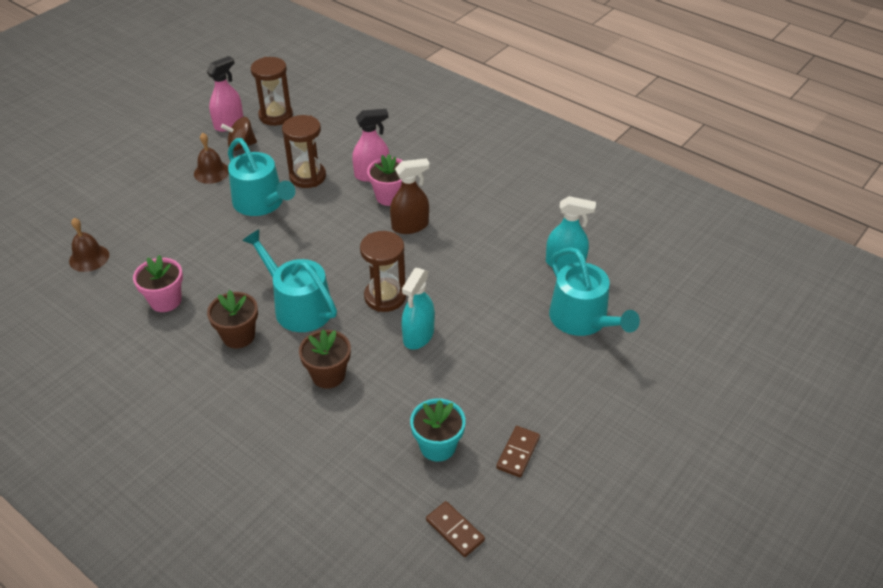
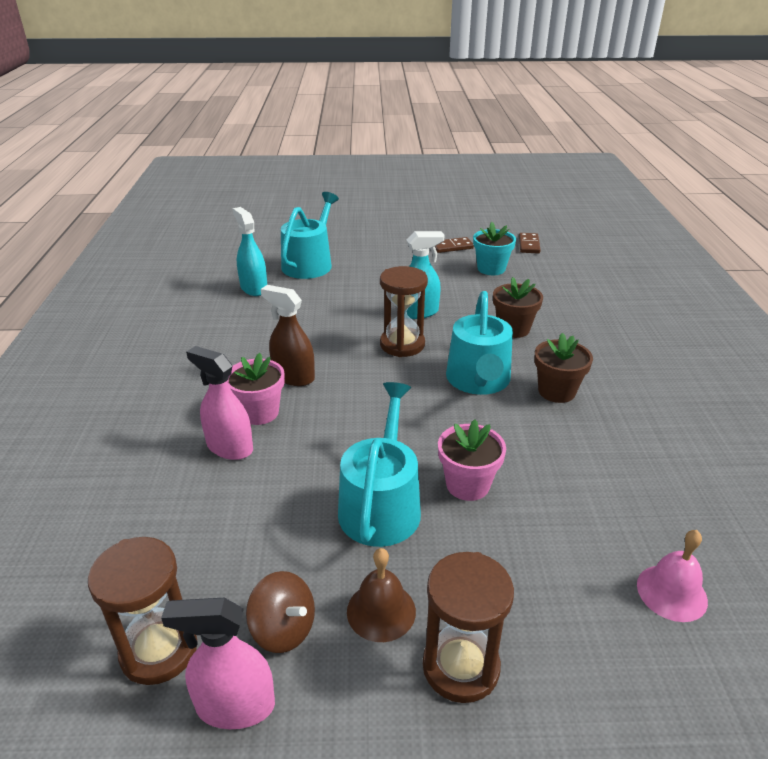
camera: 130 degrees left, 10 degrees down
brown bell [69,218,109,272] -> pink bell [637,530,708,622]
pink flower pot [133,255,183,312] -> pink flower pot moved to [438,420,506,501]
brown hourglass [282,115,326,188] -> brown hourglass moved to [423,552,514,703]

